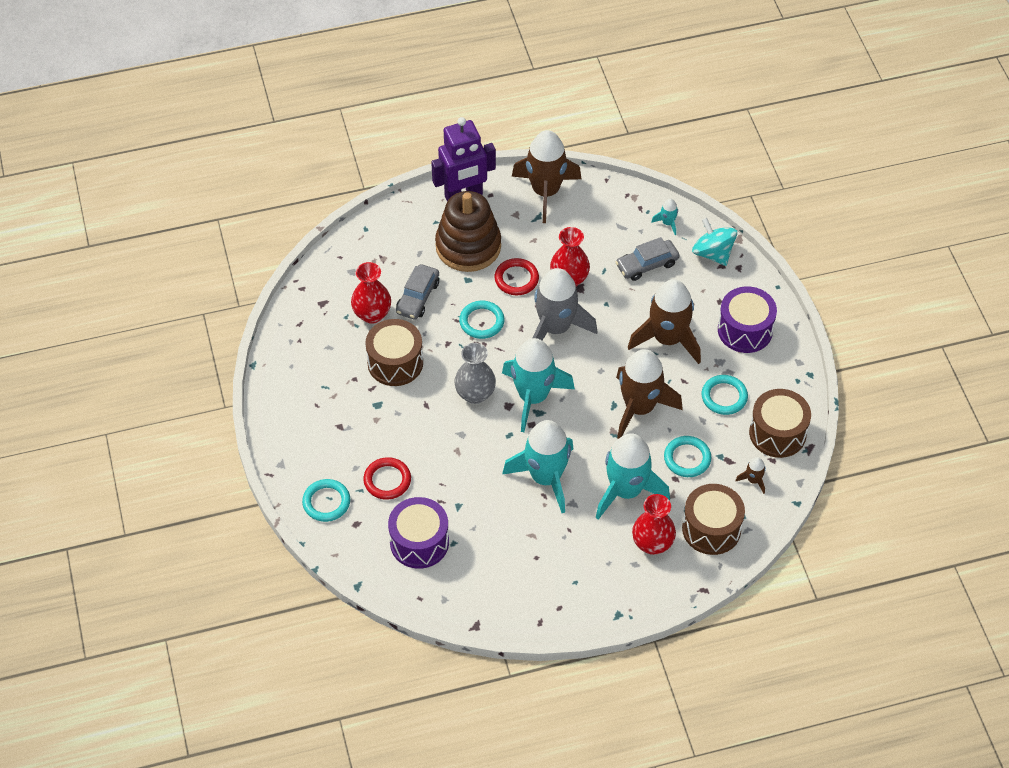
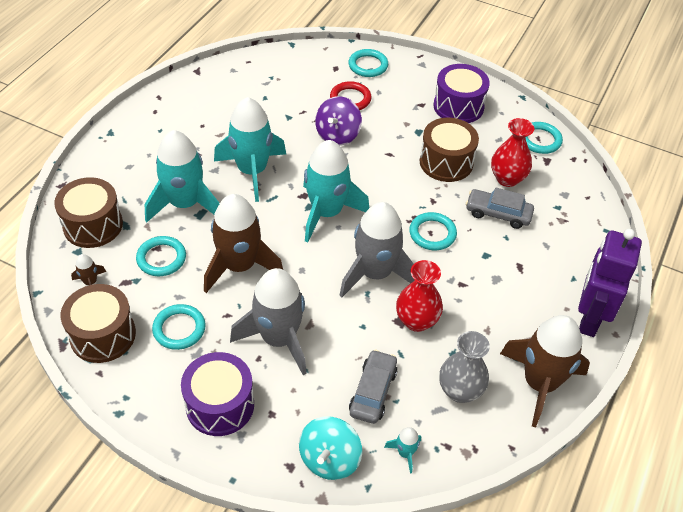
camera: 130 degrees right, 5 degrees down
purple drum [388,497,449,569] -> purple drum moved to [433,64,490,123]
grey car [396,264,439,319] -> grey car turned 45 degrees counterclockwise [466,188,534,229]
brown stacking toy [435,191,501,272] -> none
grey vase [454,343,496,404] -> grey vase moved to [439,331,490,403]
red ring [494,258,539,295] -> none
brown rocket [628,279,701,364] -> grey rocket [230,268,307,375]
red vase [632,494,676,555] -> none
turquoise spinning top [692,217,737,266] -> turquoise spinning top turned 105 degrees clockwise [299,416,362,480]
none -> purple spinning top [315,96,362,146]
none -> turquoise ring [525,122,563,154]

